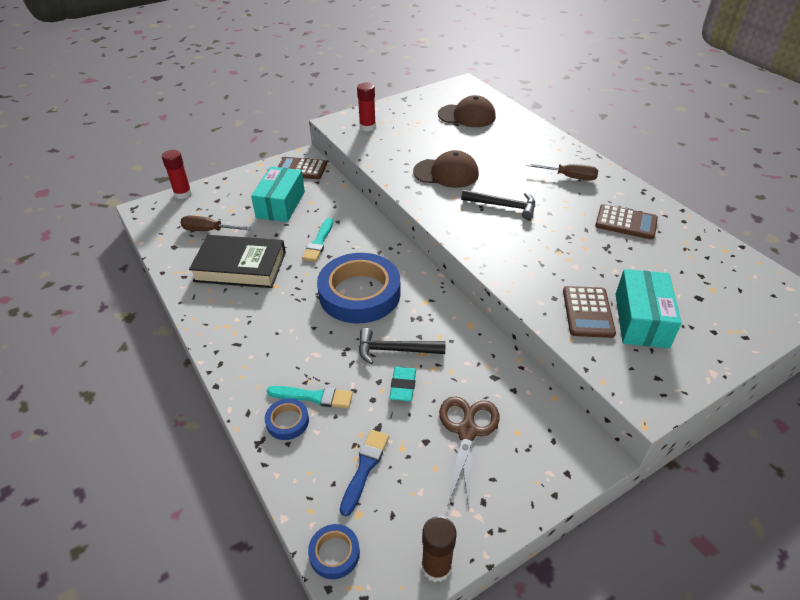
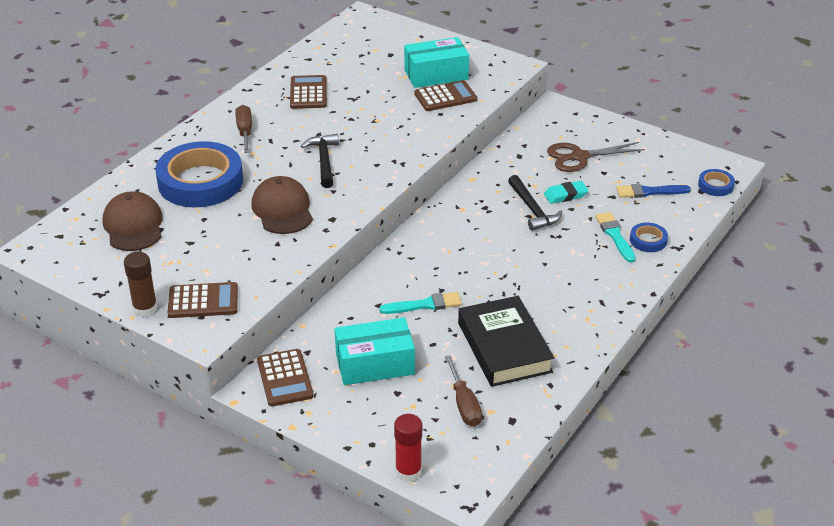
camera: 115 degrees left, 5 degrees down
blue tape [317,253,401,323] -> blue tape moved to [155,141,243,207]
red glue stick [357,83,376,131] -> brown calculator [168,282,238,318]
brown glue stick [422,516,457,582] -> brown glue stick moved to [124,252,158,317]

